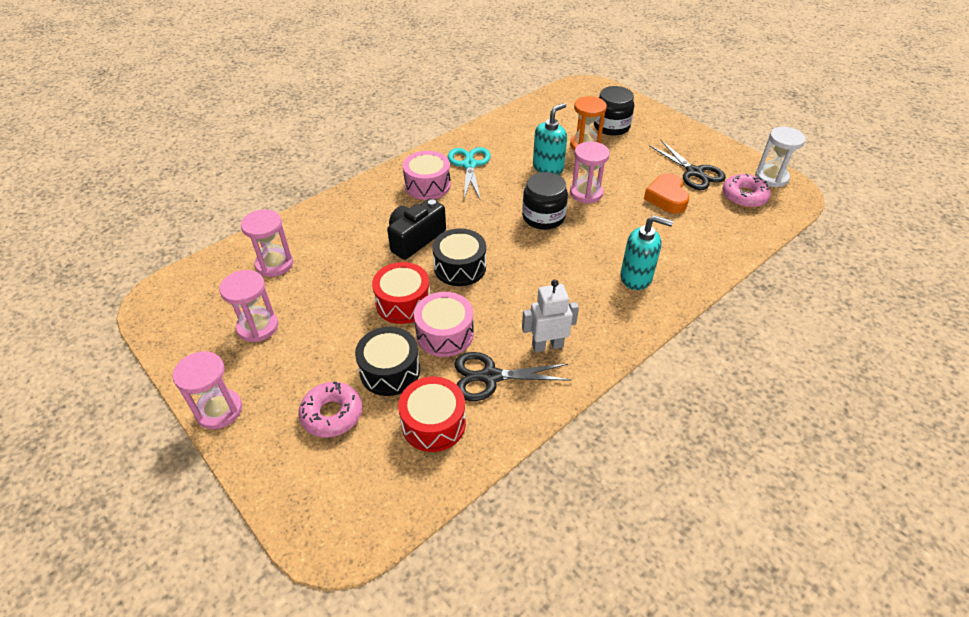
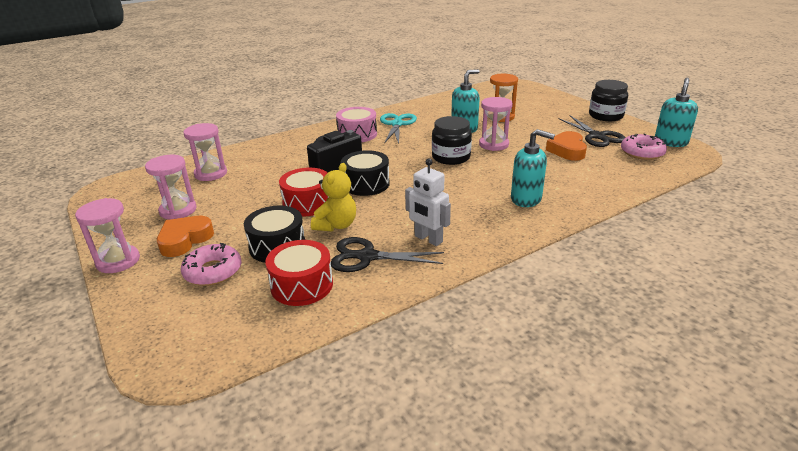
camera: 10 degrees right, 15 degrees down
pink drum [414,292,474,357] -> yellow teddy bear [311,163,356,232]
white robot [522,279,579,352] -> white robot turned 135 degrees counterclockwise [405,159,451,246]
black jar [594,86,634,136] -> black jar moved to [589,80,628,121]
white hourglass [755,127,806,187] -> turquoise soap dispenser [655,78,698,147]
none -> orange heart [157,216,214,257]

